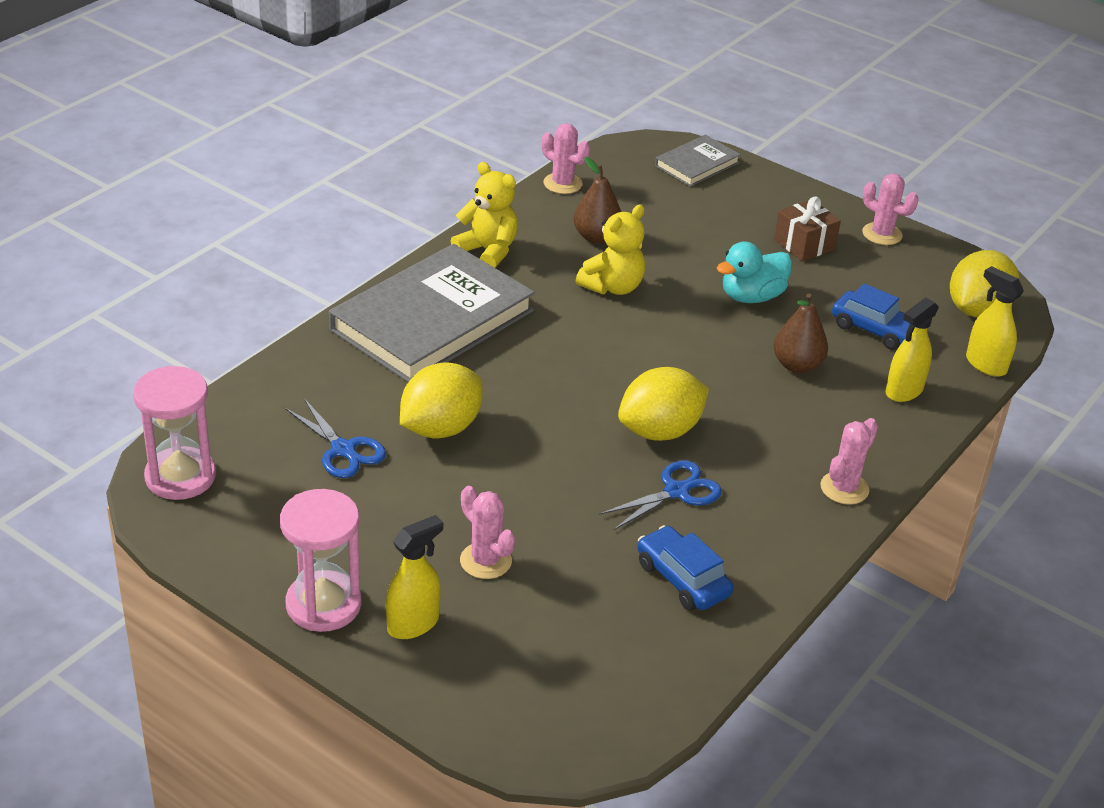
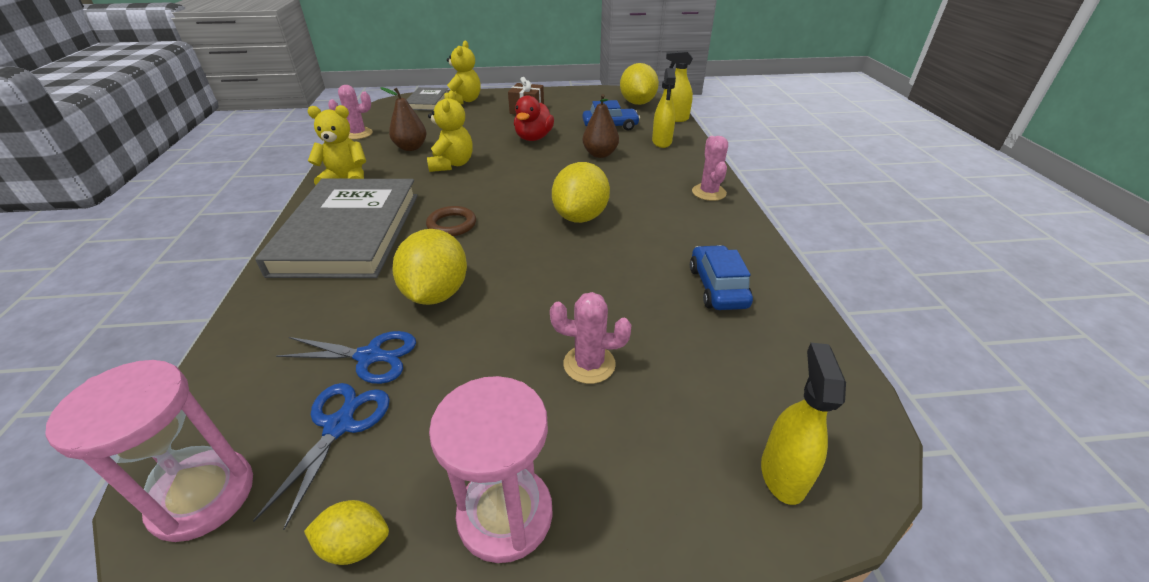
camera: 40 degrees left, 0 degrees up
yellow spray bottle [386,515,443,639] -> yellow spray bottle moved to [761,343,846,505]
blue scissors [599,460,722,530] -> blue scissors moved to [253,383,390,530]
blue car [637,525,733,611] -> blue car turned 75 degrees clockwise [690,245,753,310]
turquoise duck [717,241,792,303] -> red duck [514,95,554,141]
pink cactus [862,174,918,245] -> none
none -> yellow lemon [304,500,389,565]
none -> brown ring [426,206,476,236]
none -> yellow teddy bear [444,41,481,104]

